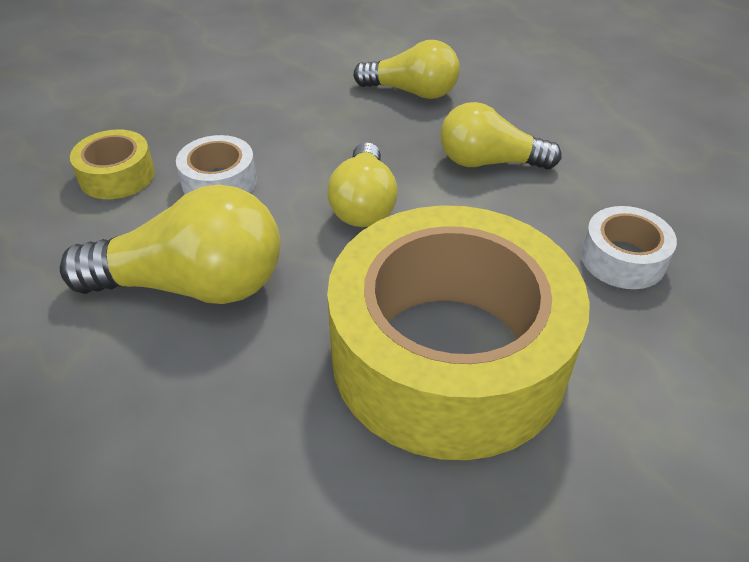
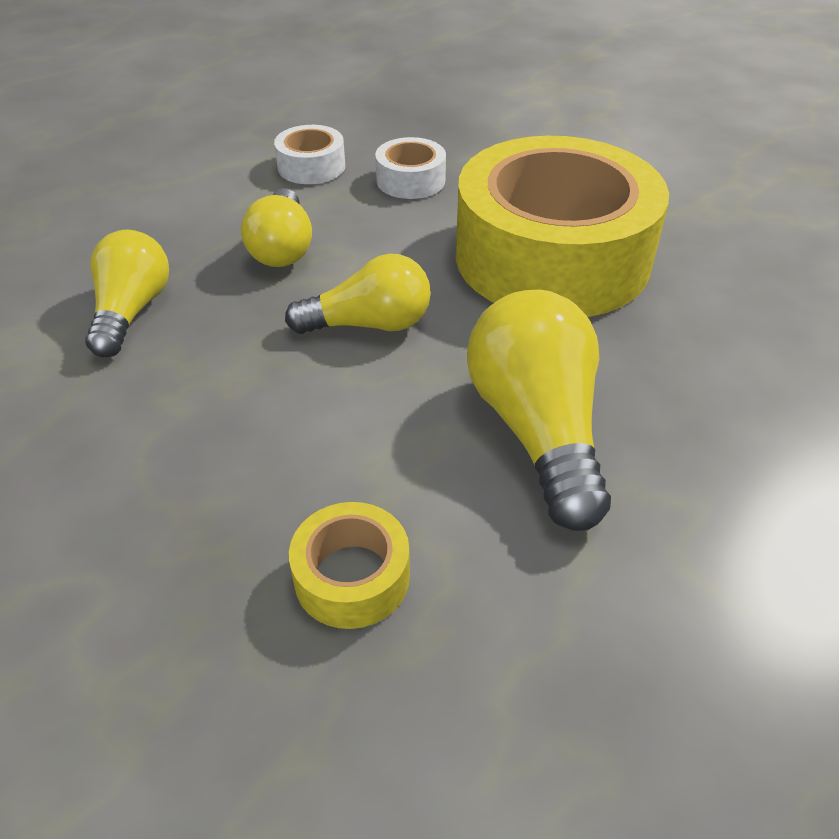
camera: 100 degrees left, 0 degrees up
white tape [176,135,257,194] -> white tape moved to [274,125,345,184]

